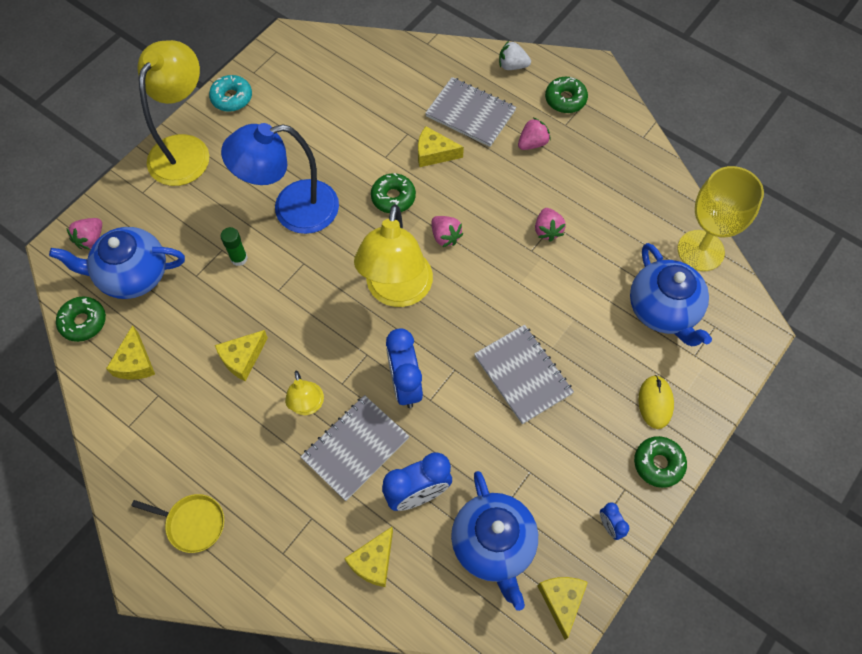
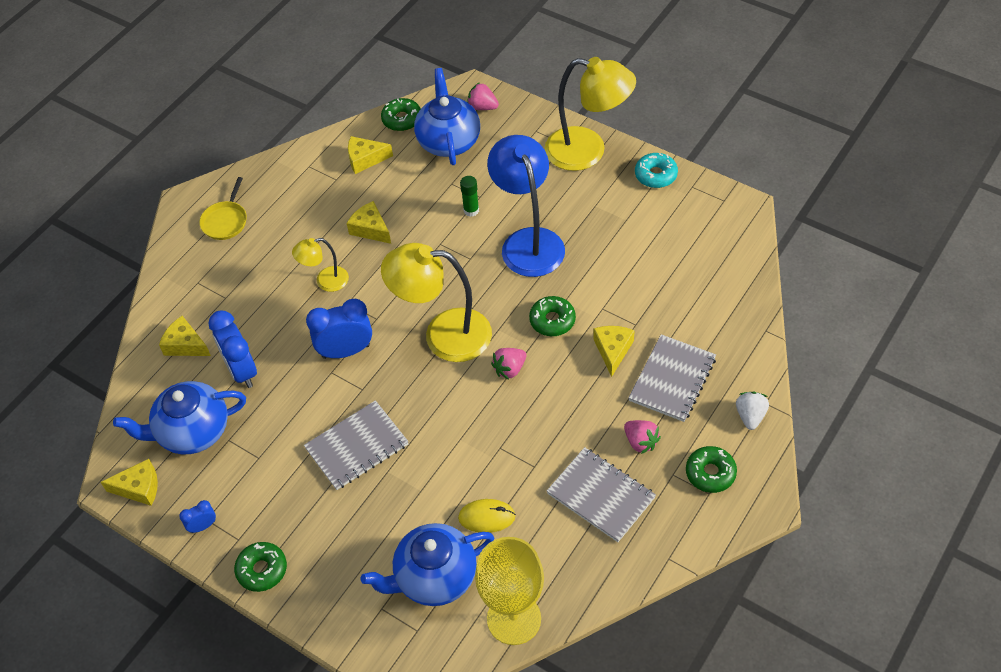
camera: 90 degrees right, 10 degrees down
grey notebook [301,395,410,501] -> grey notebook moved to [547,447,656,542]
pink strawberry [535,208,566,242] -> none
yellow mouse [638,375,674,429] -> yellow mouse moved to [458,499,516,533]

